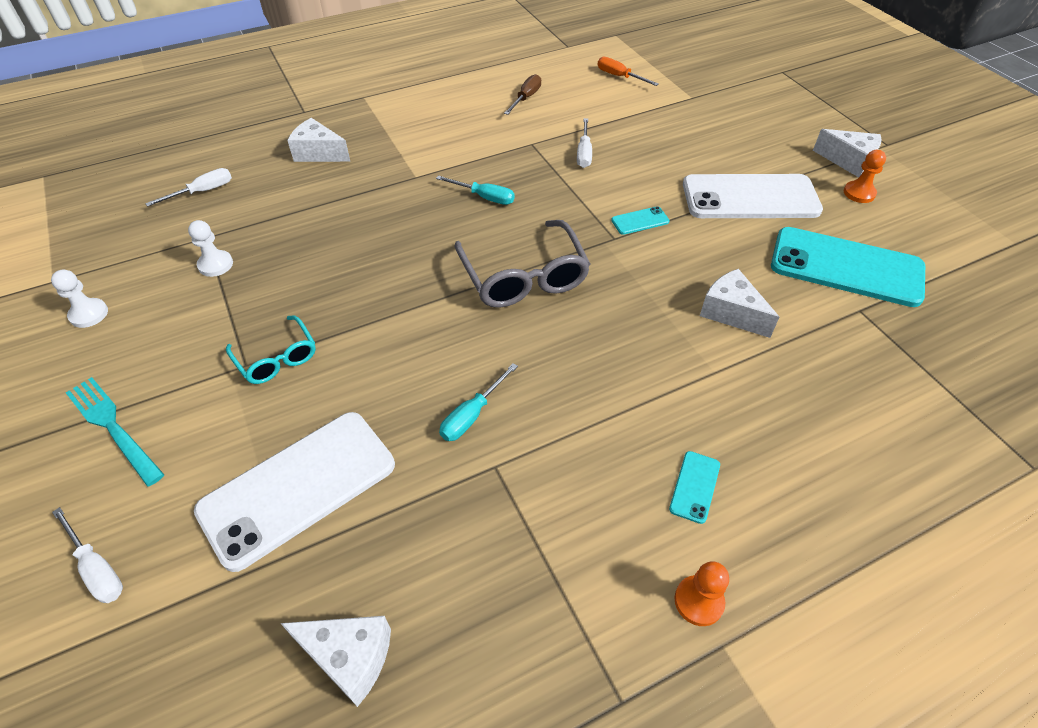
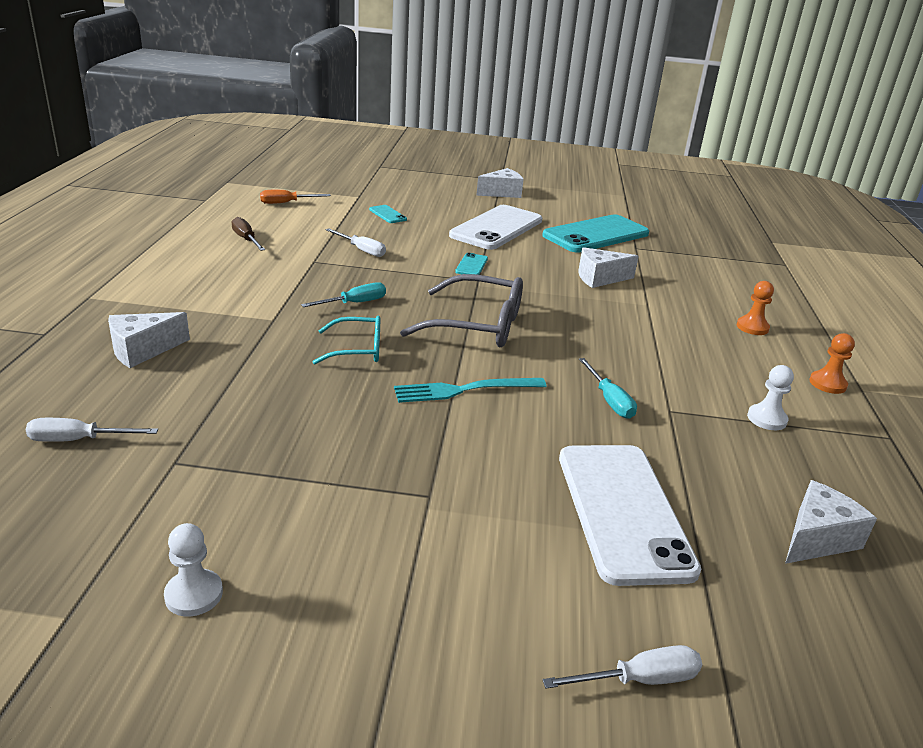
camera: 60 degrees left, 20 degrees down
turquoise fork [66,377,164,487] -> turquoise fork moved to [394,378,547,403]
white screwdriver [145,168,232,207] -> white screwdriver turned 90 degrees counterclockwise [26,418,158,442]
white pawn [188,220,233,277] -> white pawn moved to [747,365,794,430]
turquoise glasses [226,315,316,384] -> turquoise glasses moved to [313,316,380,365]
turquoise phone [669,451,720,524] -> turquoise phone moved to [369,205,407,223]
orange pawn [844,150,886,203] -> orange pawn moved to [737,281,774,335]

